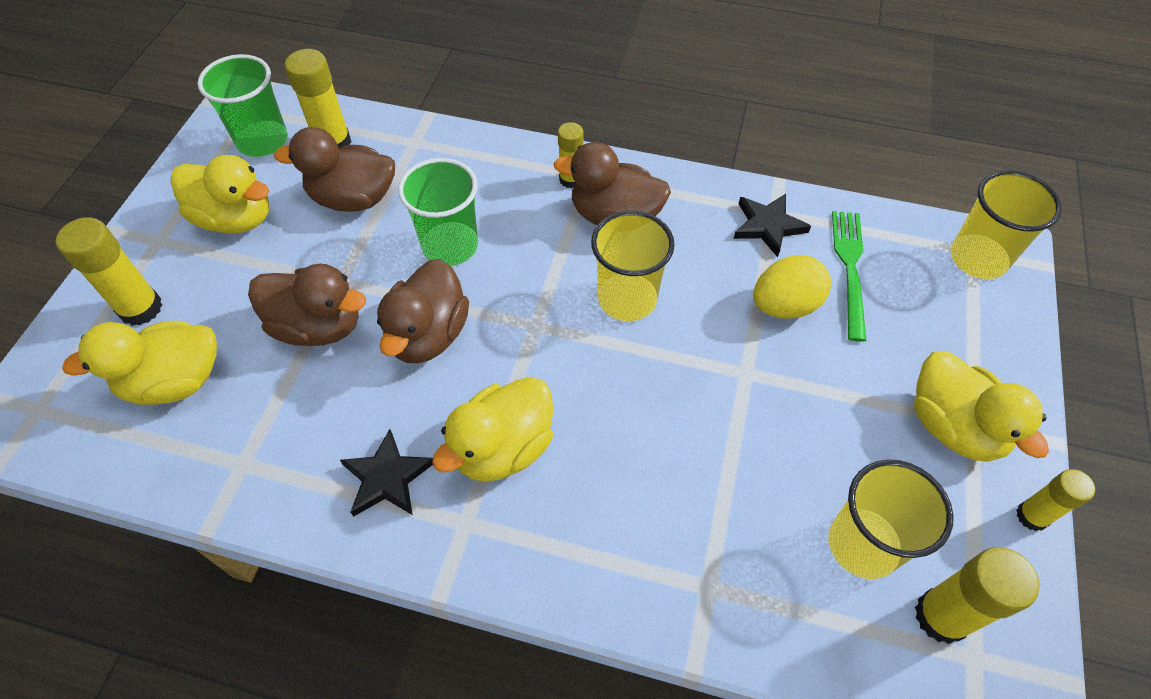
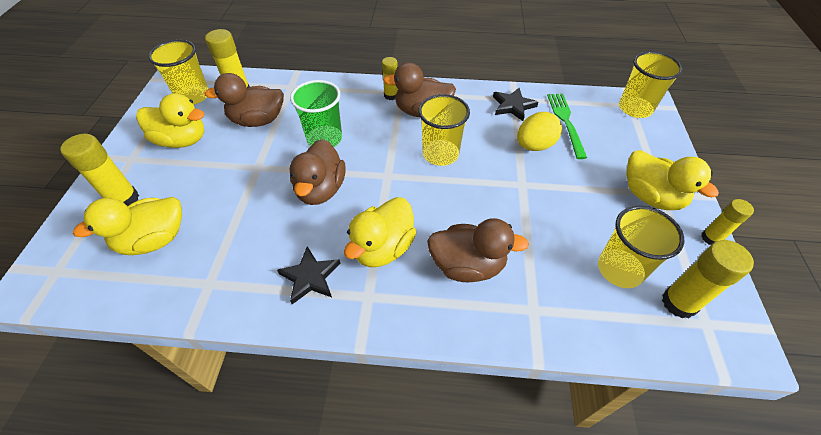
camera: 10 degrees left, 5 degrees down
green cup [198,54,288,157] -> yellow cup [148,40,209,104]
brown duck [248,264,366,346] -> brown duck moved to [427,218,529,282]

